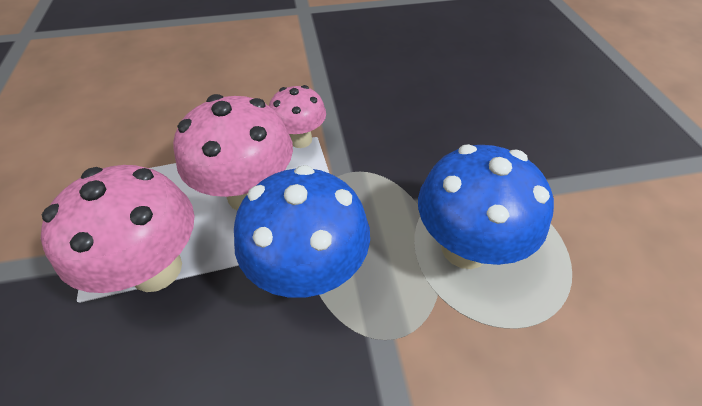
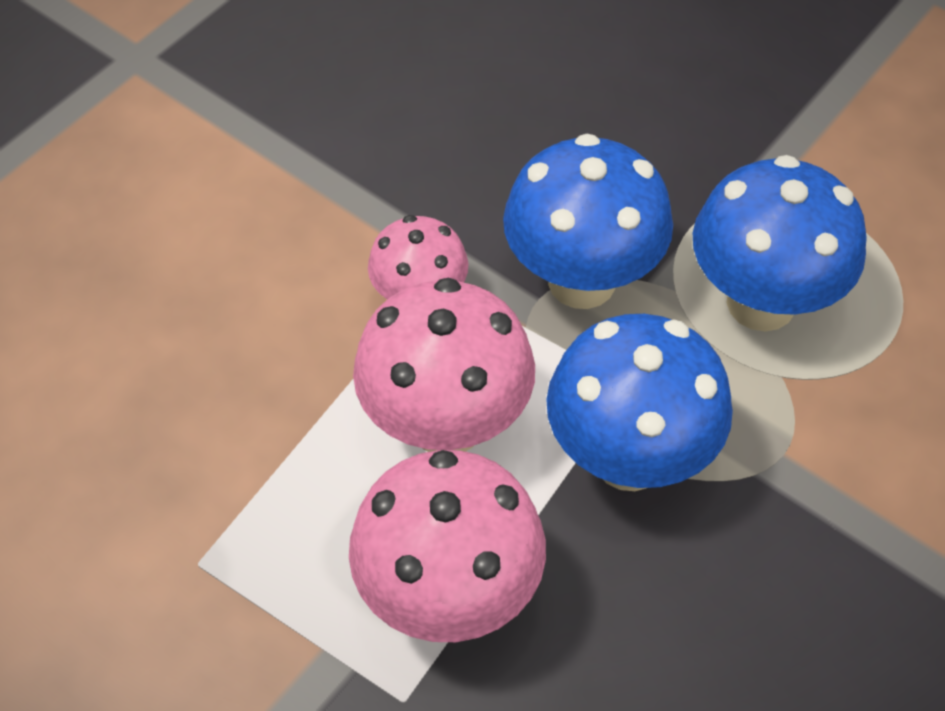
camera: 40 degrees left, 5 degrees up
none -> blue mushroom [503,134,673,309]

